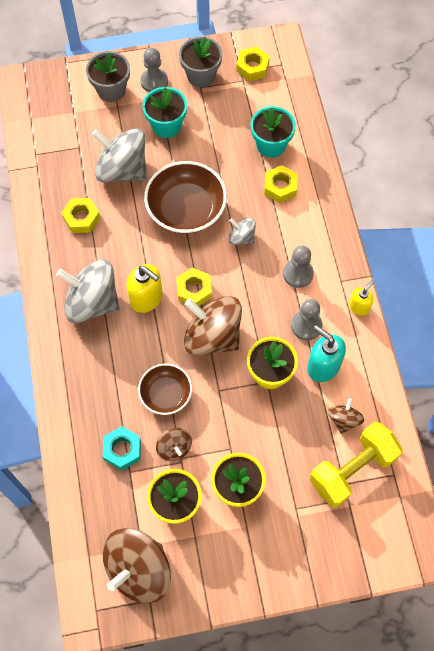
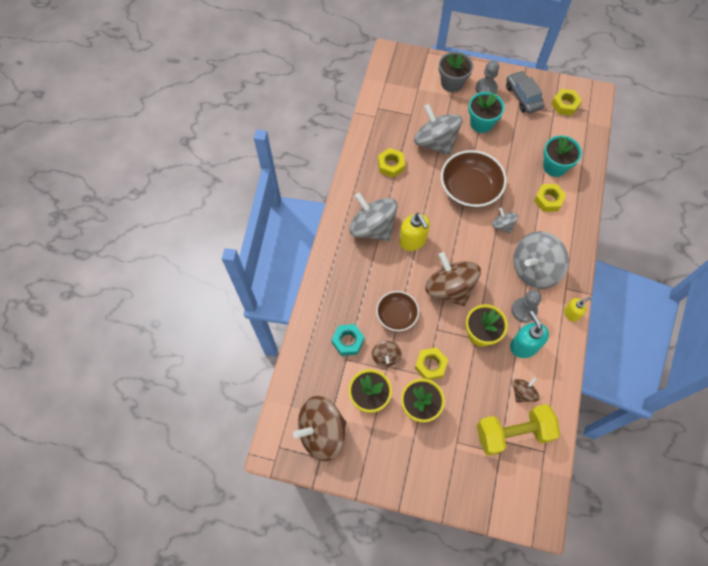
camera: 25 degrees right, 0 degrees up
yellow nut [177,268,212,306] -> yellow nut moved to [415,347,448,380]
grey flower pot [179,36,223,87] -> grey car [506,71,545,114]
grey pawn [283,245,314,288] -> grey spinning top [513,231,569,289]

